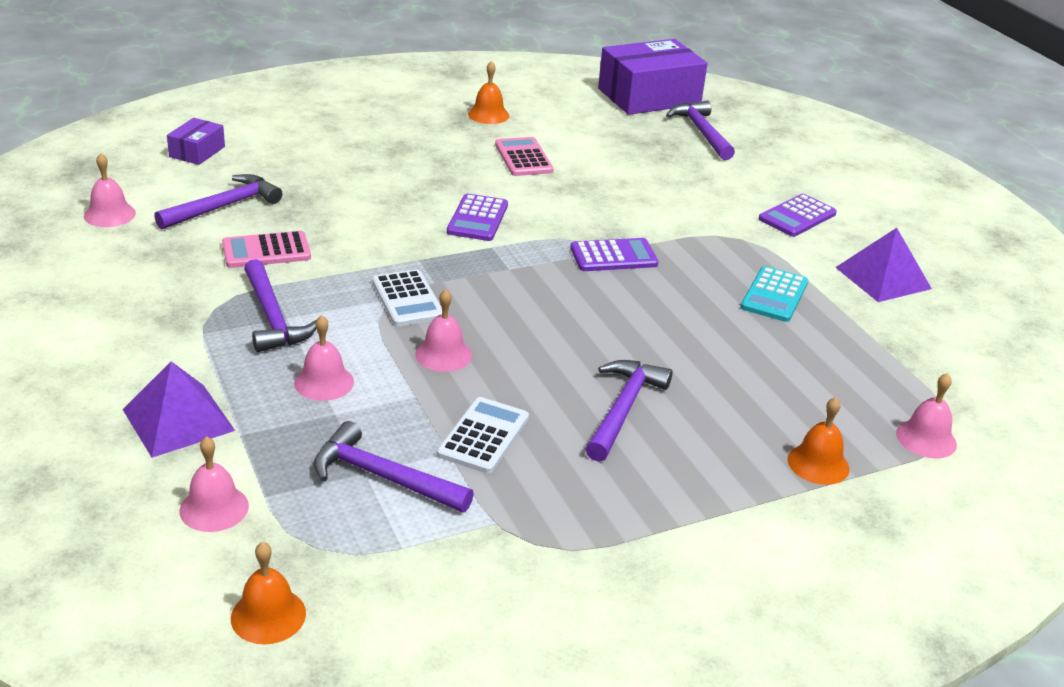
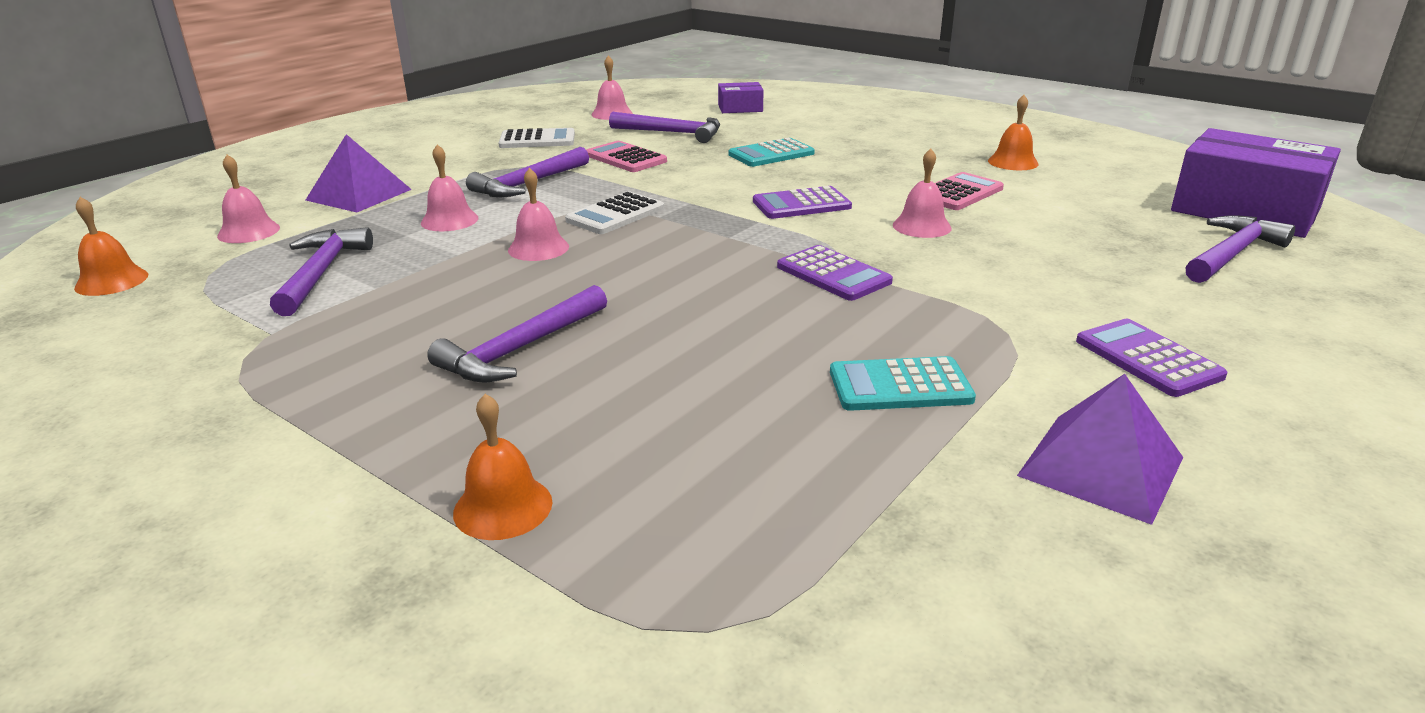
camera: 65 degrees right, 5 degrees down
white calculator [437,397,529,474] -> white calculator moved to [499,128,575,148]
purple hammer [585,360,673,462] -> purple hammer turned 135 degrees clockwise [427,285,607,383]
purple calculator [759,194,837,237] -> purple calculator turned 45 degrees clockwise [1076,319,1227,397]
pink bell [896,373,957,458] -> pink bell moved to [893,148,952,238]
none -> turquoise calculator [729,138,815,167]

